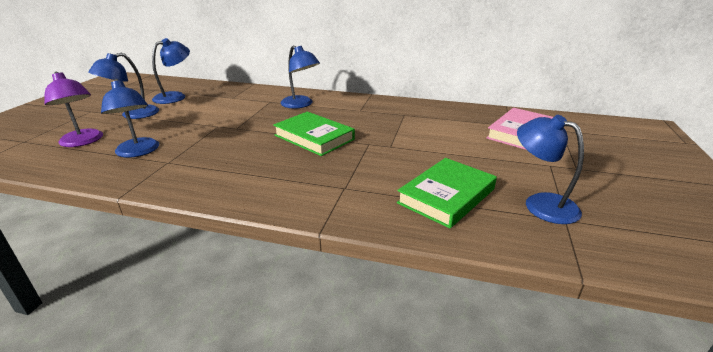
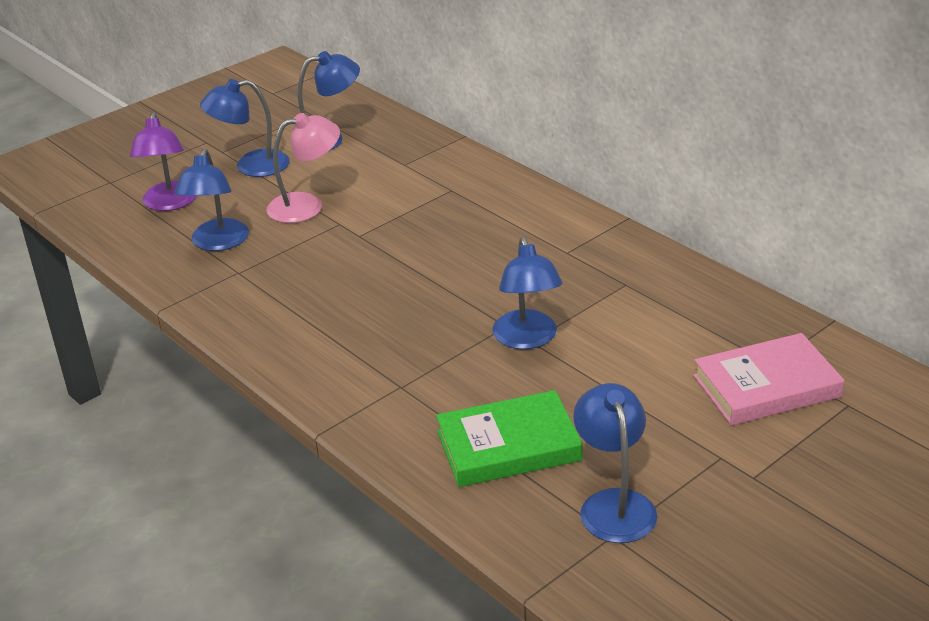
camera: 35 degrees right, 5 degrees up
green book [273,112,355,156] -> none
blue lamp [281,45,320,108] -> blue lamp moved to [492,237,563,349]
none -> pink lamp [267,113,340,223]

